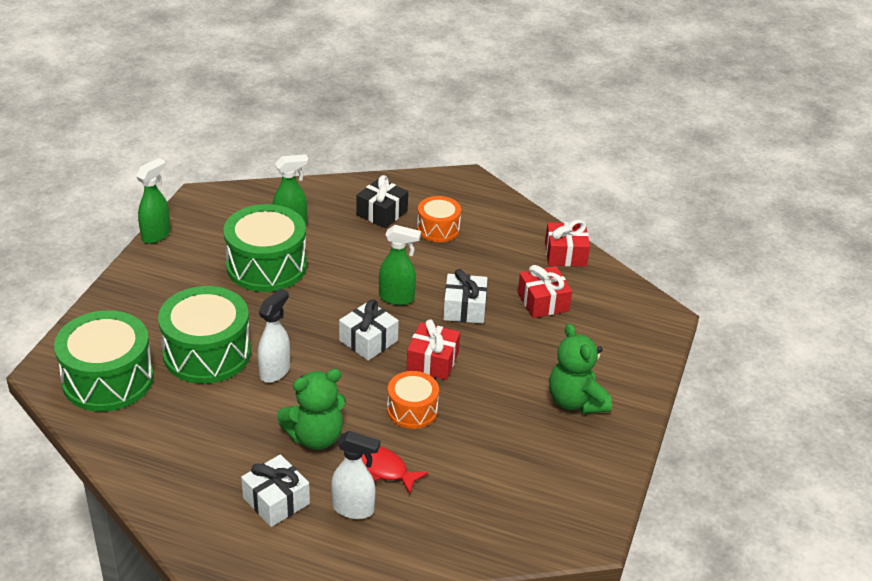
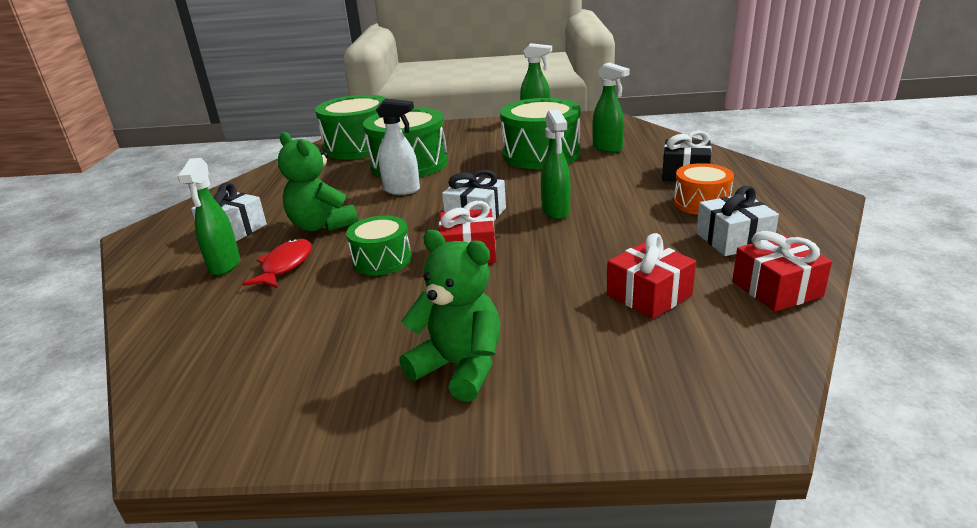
camera: 75 degrees right, 10 degrees down
white spray bottle [331,431,380,519] -> green spray bottle [178,158,240,275]
orange drum [387,371,439,429] -> green drum [346,215,412,276]
white gift [443,269,487,324] -> white gift moved to [696,186,779,256]
green teddy bear [549,323,612,414] -> green teddy bear turned 75 degrees clockwise [399,230,501,402]

